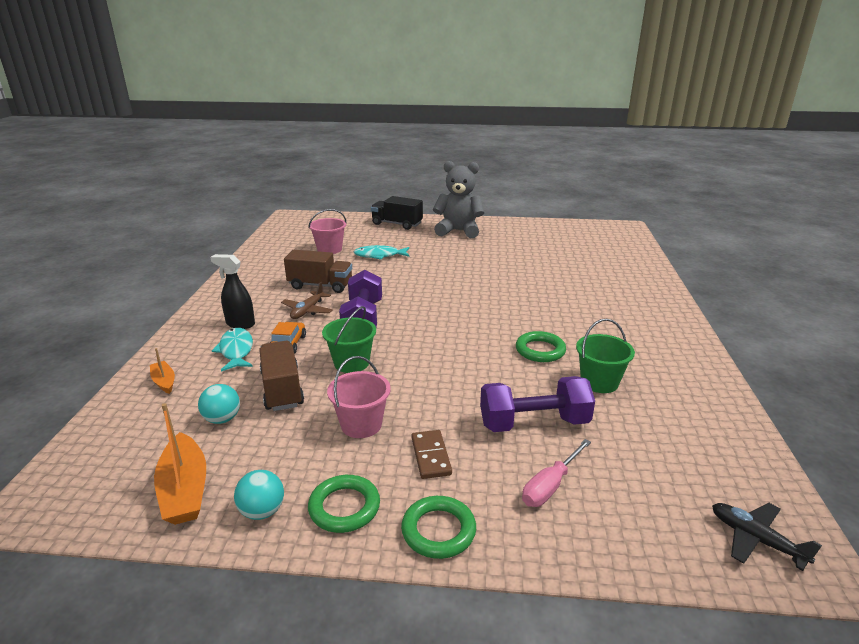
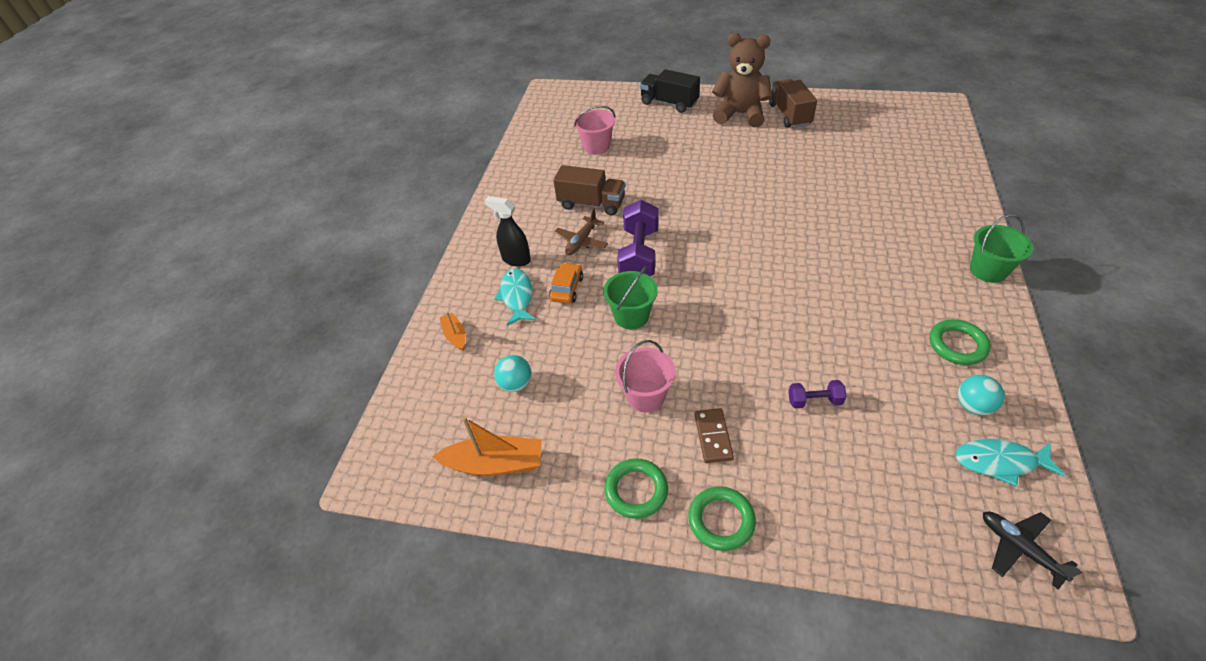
camera: 10 degrees right, 20 degrees up
orange boat [154,403,206,525] -> orange boat turned 75 degrees counterclockwise [432,416,542,476]
turquoise ball [234,470,284,520] -> turquoise ball moved to [958,375,1005,415]
brown truck [259,341,304,411] -> brown truck moved to [769,79,817,128]
turquoise fish [354,245,410,260] -> turquoise fish moved to [955,439,1065,487]
grey teddy bear [433,161,484,238] -> brown teddy bear [712,33,772,127]
purple dumbbell [480,376,595,432] -> purple dumbbell [788,380,847,409], size x0.50
green ring [516,331,566,362] -> green ring moved to [929,319,991,365]
pink screwdriver [522,439,591,507] -> none
green bucket [576,319,635,393] -> green bucket moved to [970,214,1034,283]

